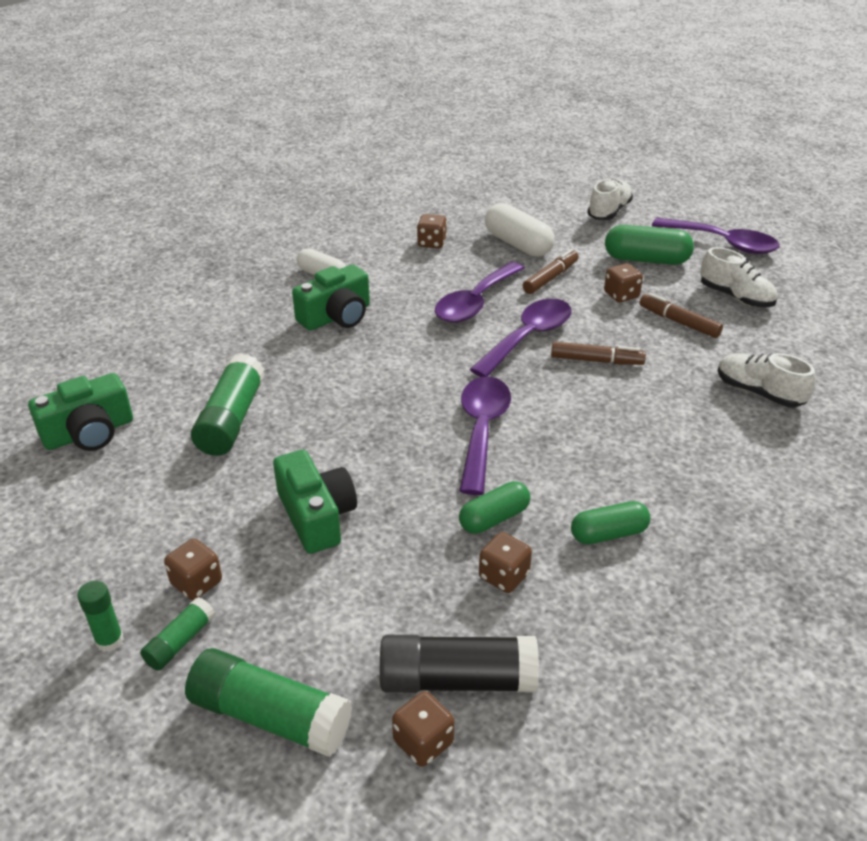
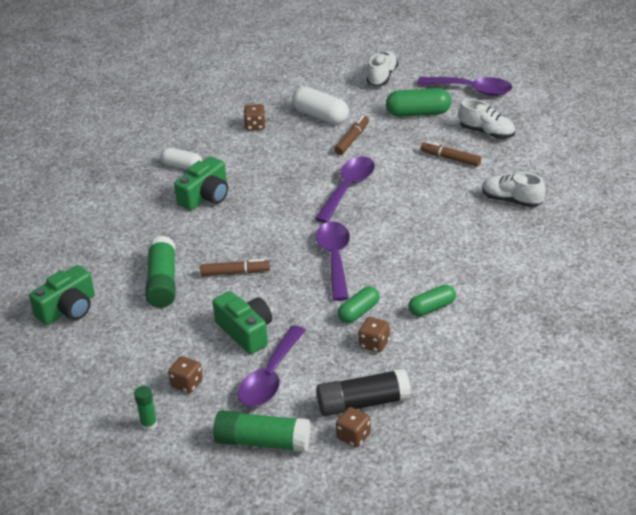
camera: 10 degrees left, 0 degrees up
green glue stick [140,597,215,671] -> none
purple spoon [435,262,525,323] -> purple spoon moved to [238,325,306,407]
brown marker [551,341,646,365] -> brown marker moved to [200,259,270,276]
brown dice [604,263,643,302] -> none

